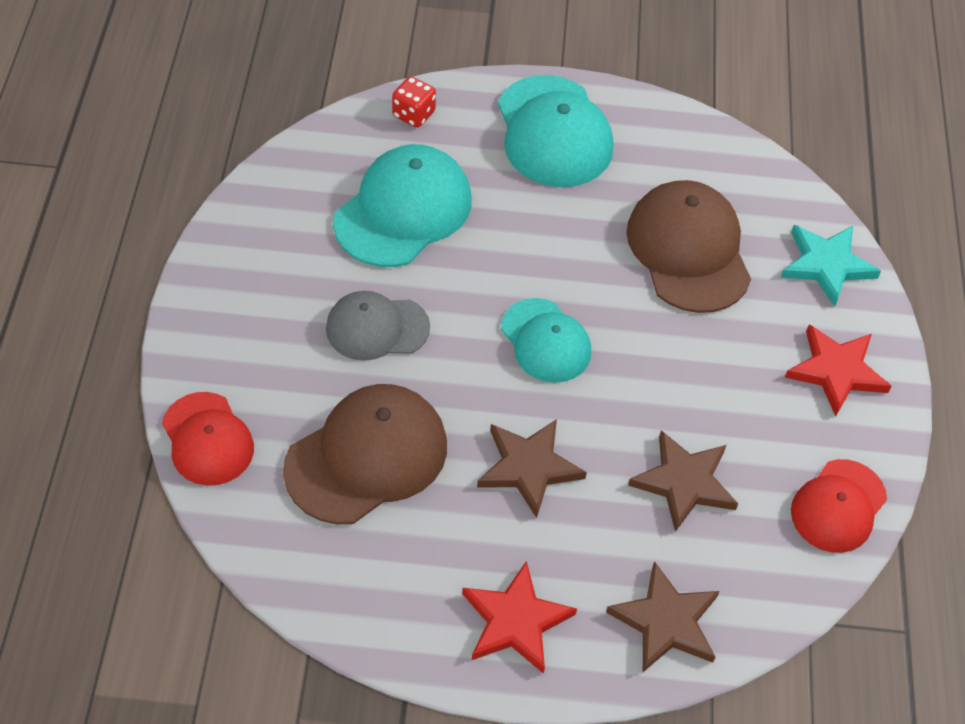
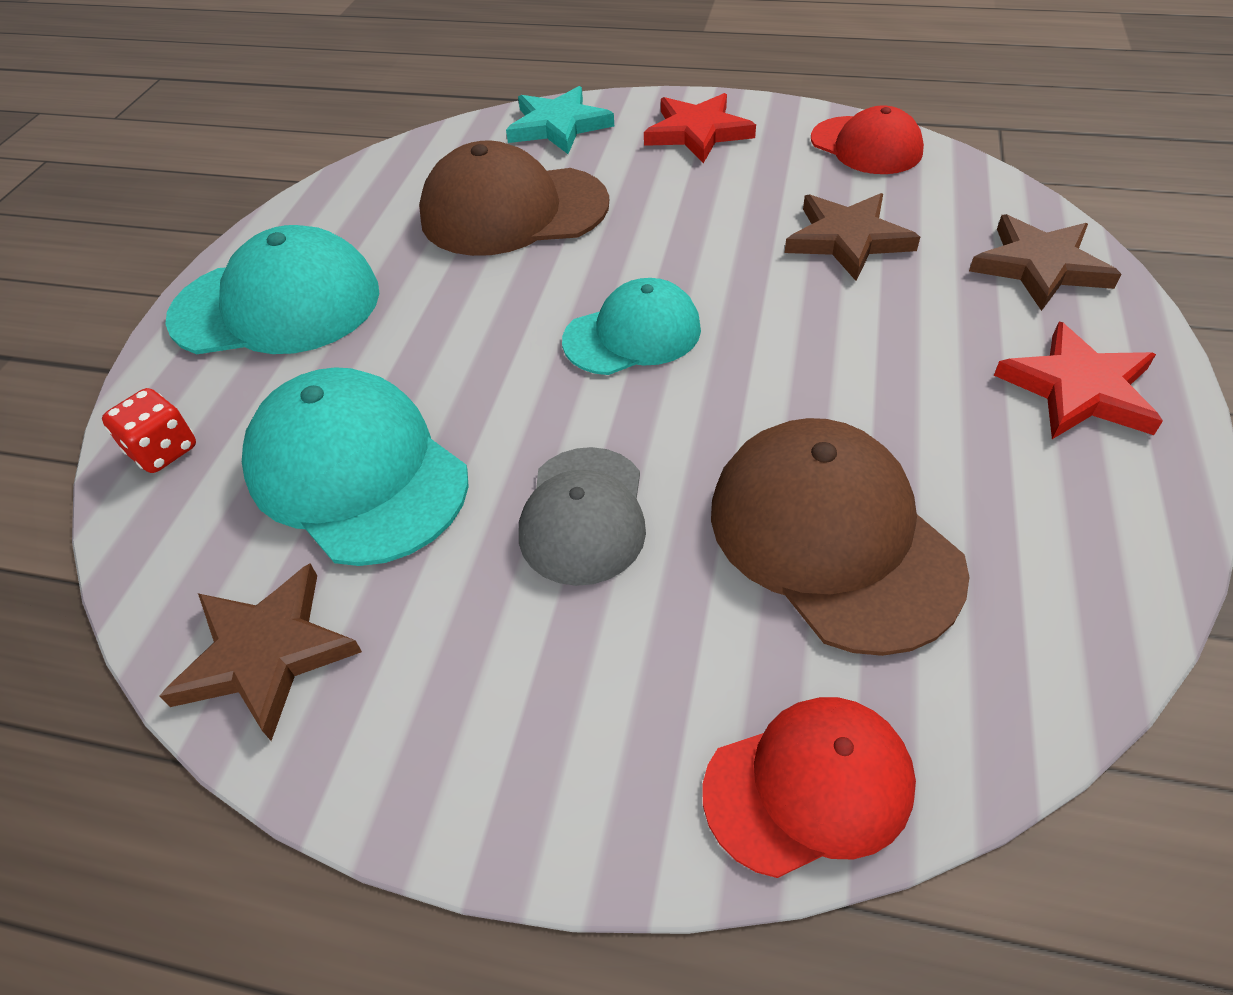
camera: 75 degrees left, 5 degrees down
brown star [477,419,587,518] -> brown star moved to [159,563,362,741]

